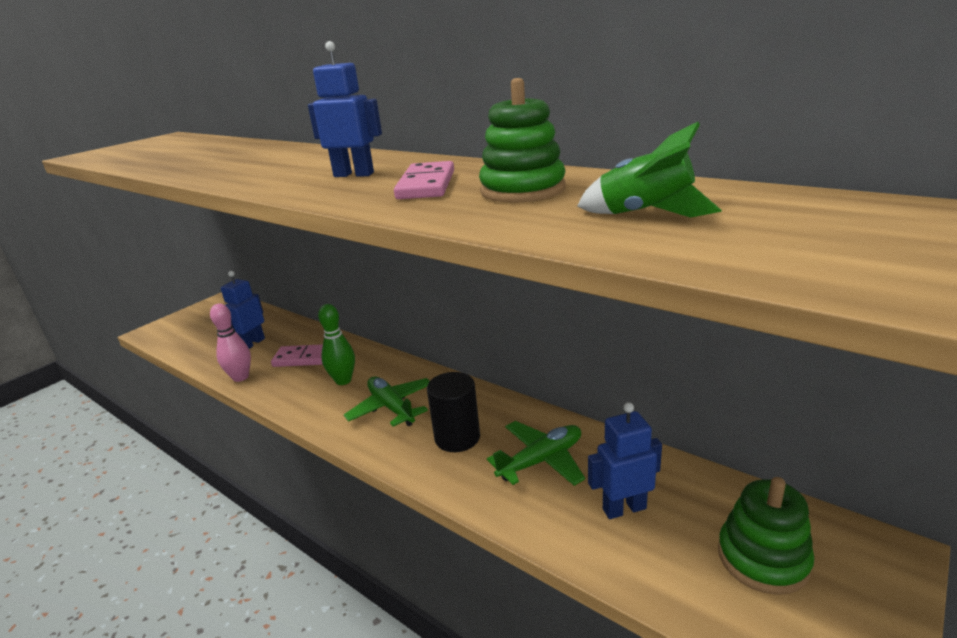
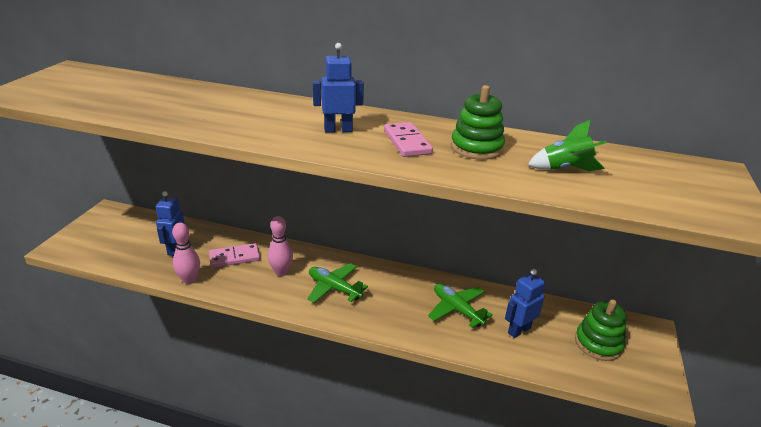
camera: 25 degrees left, 5 degrees up
green bowling pin [318,304,355,385] -> pink bowling pin [268,216,293,276]
black cylinder [427,372,480,452] -> none
green plane [487,421,585,486] -> green plane turned 75 degrees counterclockwise [428,284,493,328]

